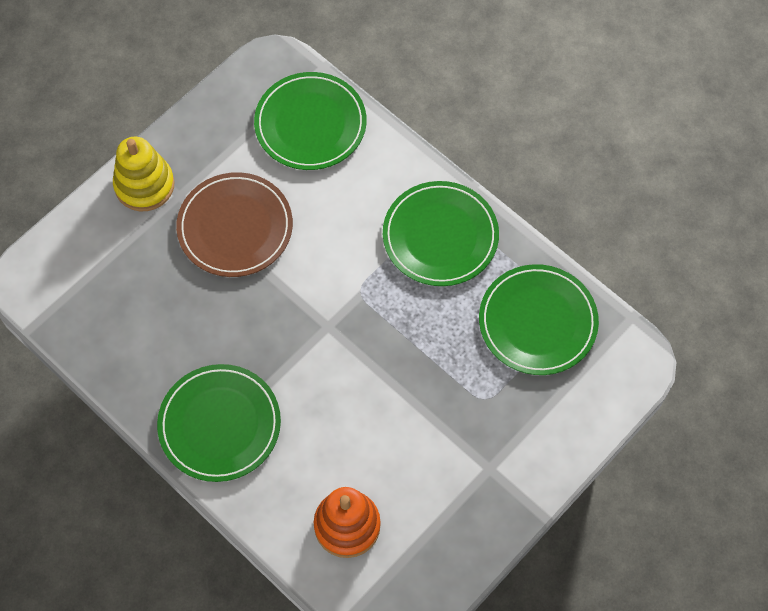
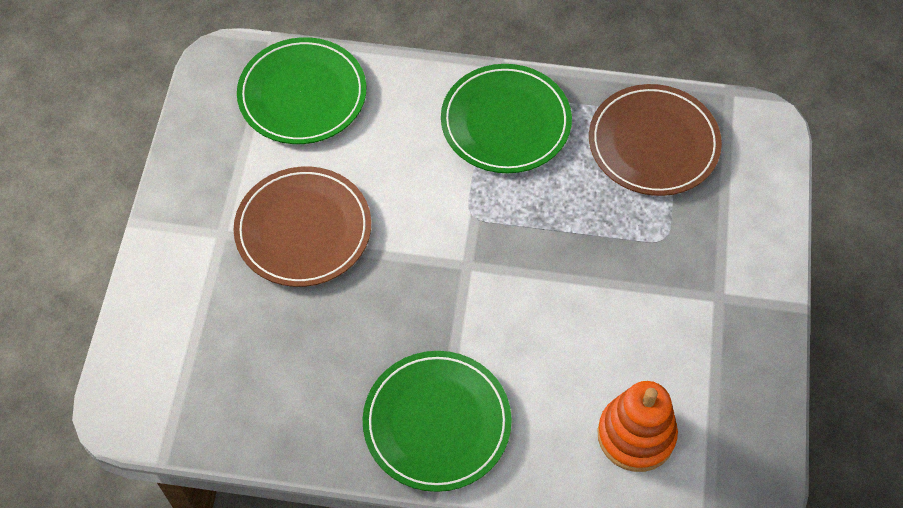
camera: 35 degrees left, 5 degrees down
yellow stacking toy [113,136,174,211] -> none
green plate [479,264,599,375] -> brown plate [589,84,722,196]

